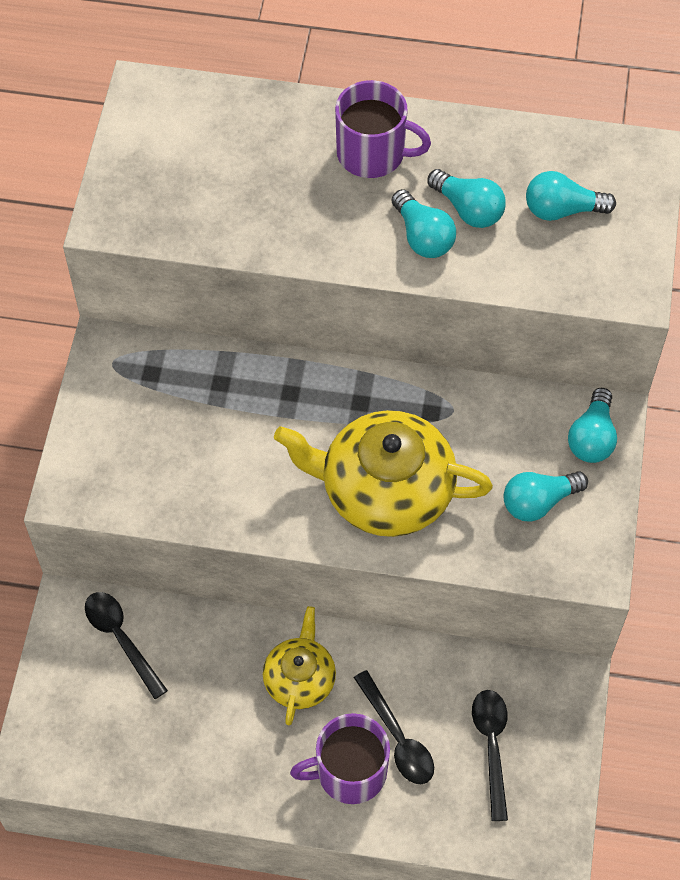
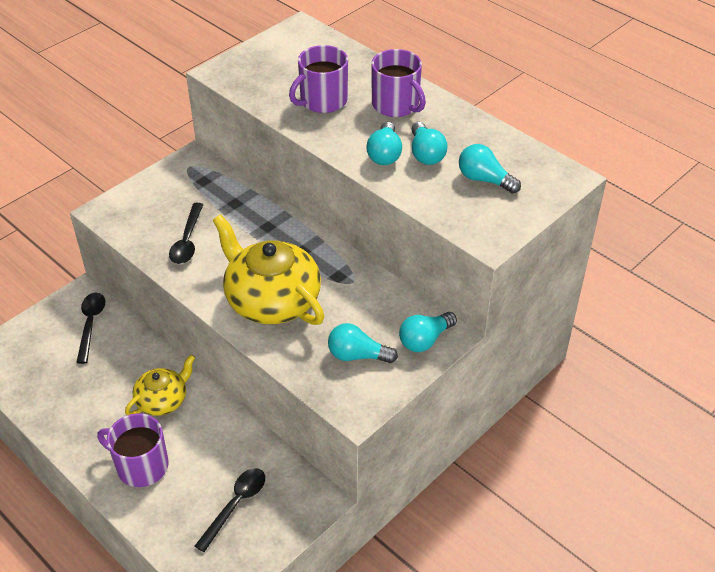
camera: 35 degrees right, 15 degrees down
black spoon [354,670,434,784] -> black spoon moved to [169,203,204,264]
none -> purple mug [289,45,348,113]

